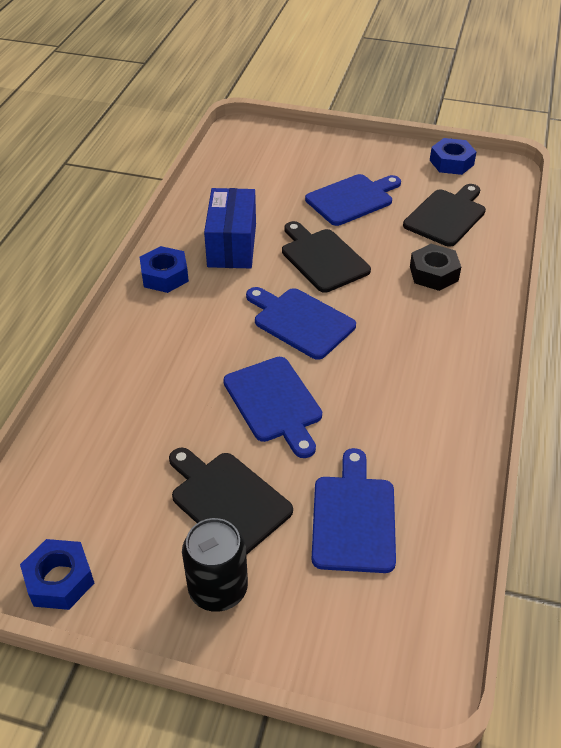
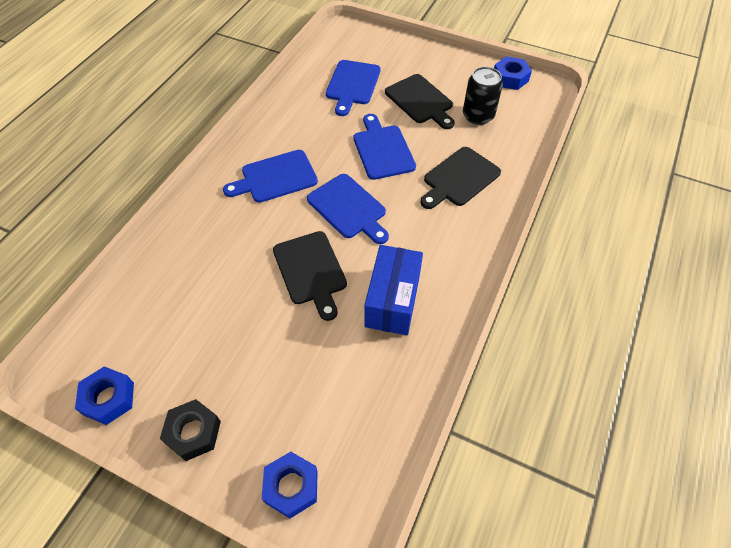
camera: 170 degrees left, 10 degrees up
blue nut [140,246,189,293] -> blue nut moved to [262,452,318,518]
black can [182,518,248,612] -> black can moved to [463,67,503,125]
blue cutting board [305,174,401,226] -> blue cutting board moved to [223,150,318,203]
black cutting board [403,184,486,247] -> black cutting board moved to [420,147,501,209]
black nut [410,244,461,291] -> black nut moved to [160,399,221,461]

